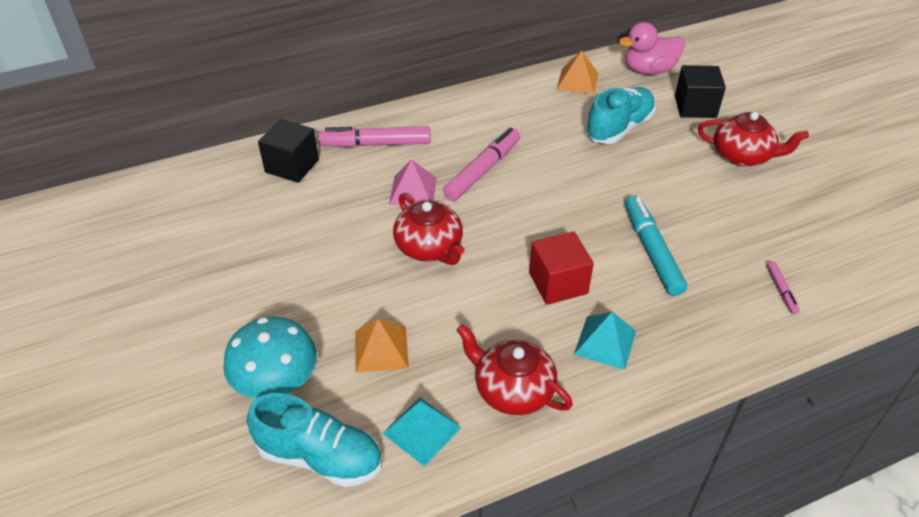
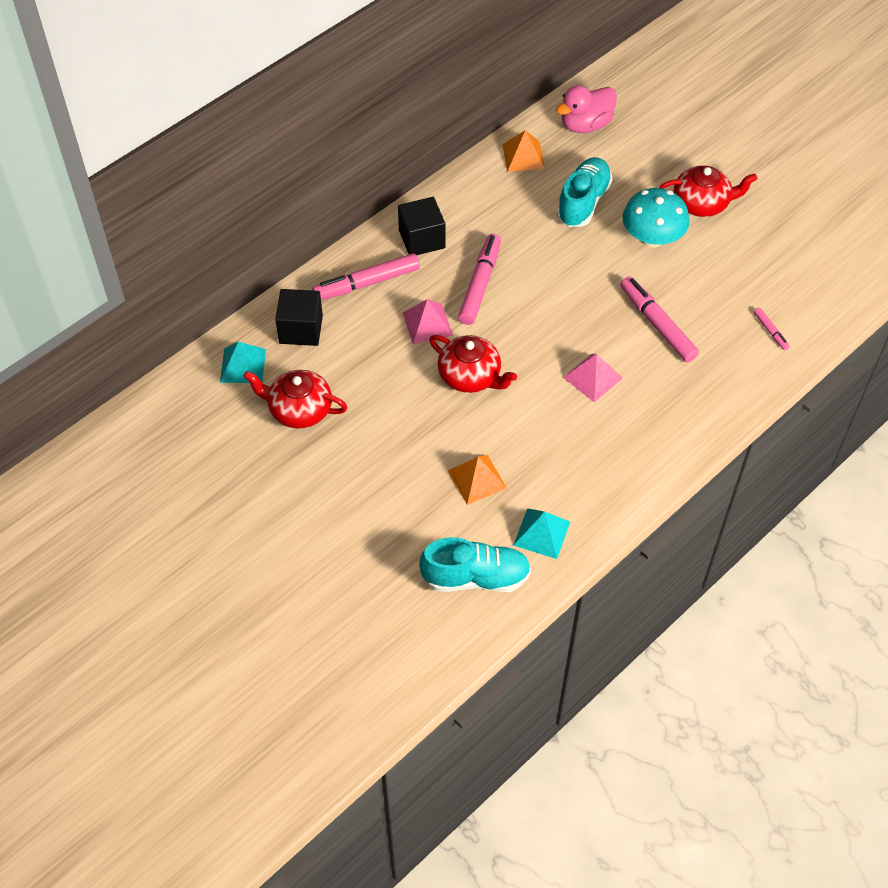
camera: 20 degrees left, 10 degrees up
turquoise mushroom [223,317,317,399] -> turquoise mushroom moved to [622,188,690,248]
red teapot [457,324,573,415] -> red teapot moved to [243,370,348,428]
red cube [529,231,594,305] -> pink pyramid [563,354,623,403]
turquoise pyramid [574,312,636,370] -> turquoise pyramid moved to [220,342,266,383]
turquoise marker [625,195,687,296] -> pink marker [620,276,699,362]
black cube [675,65,726,118] -> black cube moved to [398,197,445,255]

